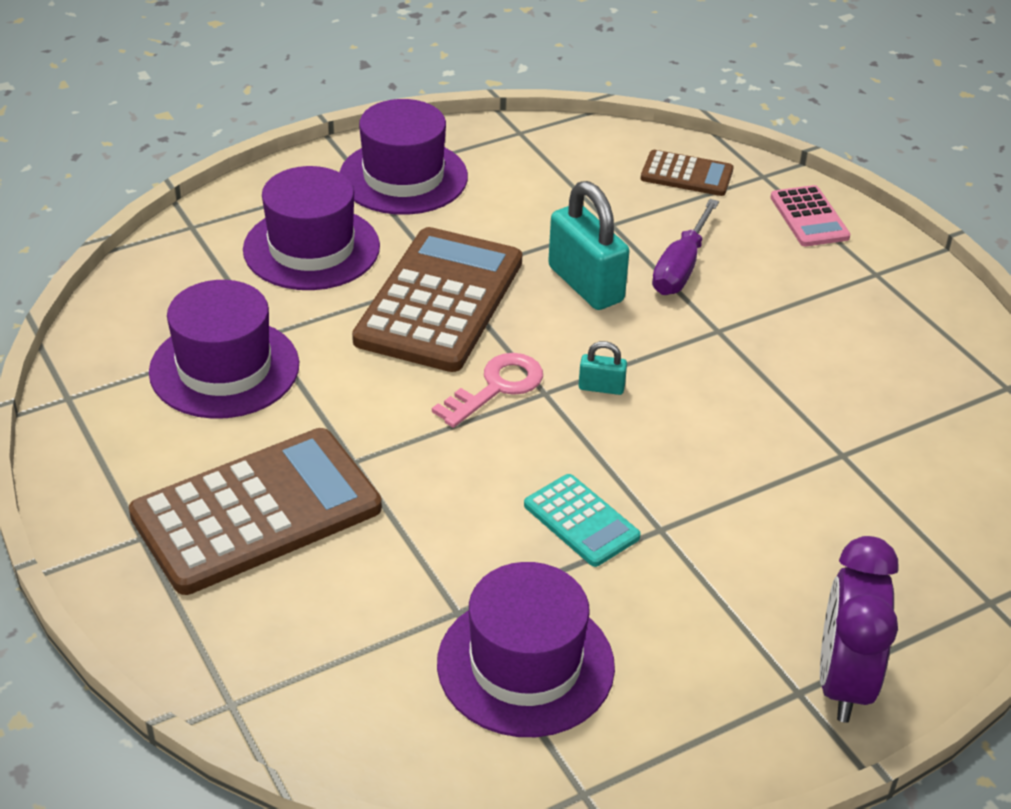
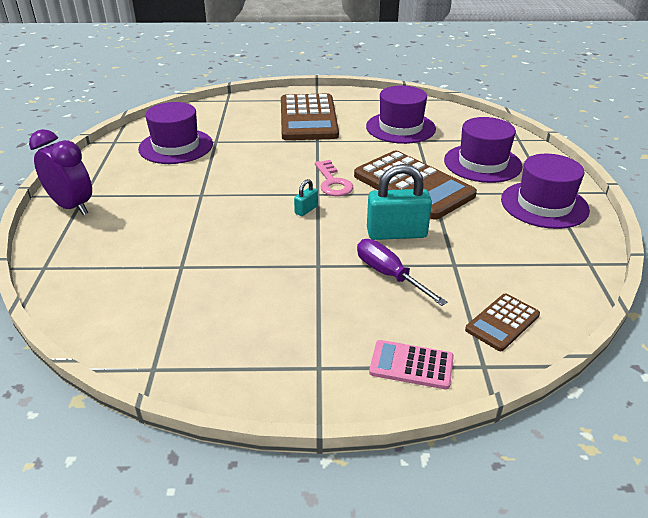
camera: 120 degrees right, 5 degrees down
turquoise calculator [524,474,641,567] -> none

